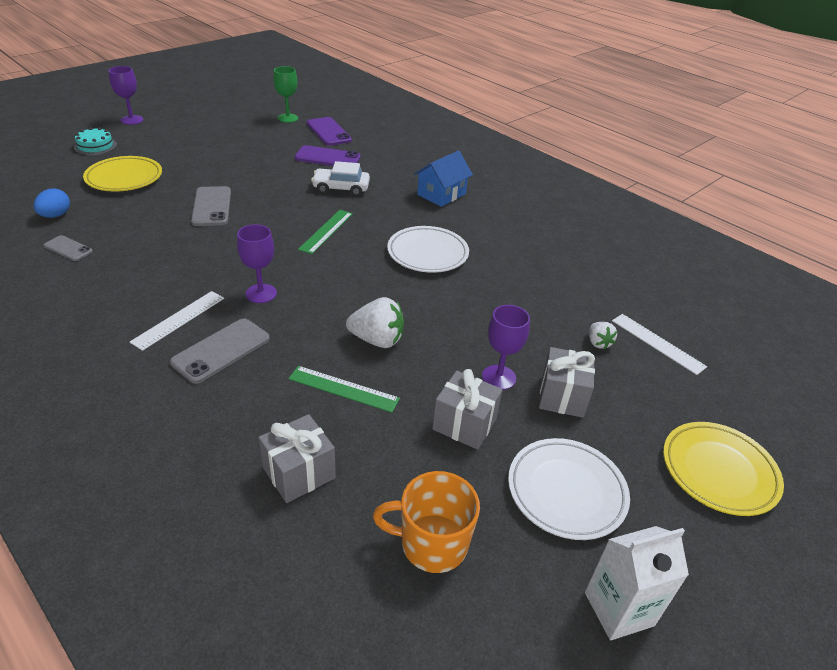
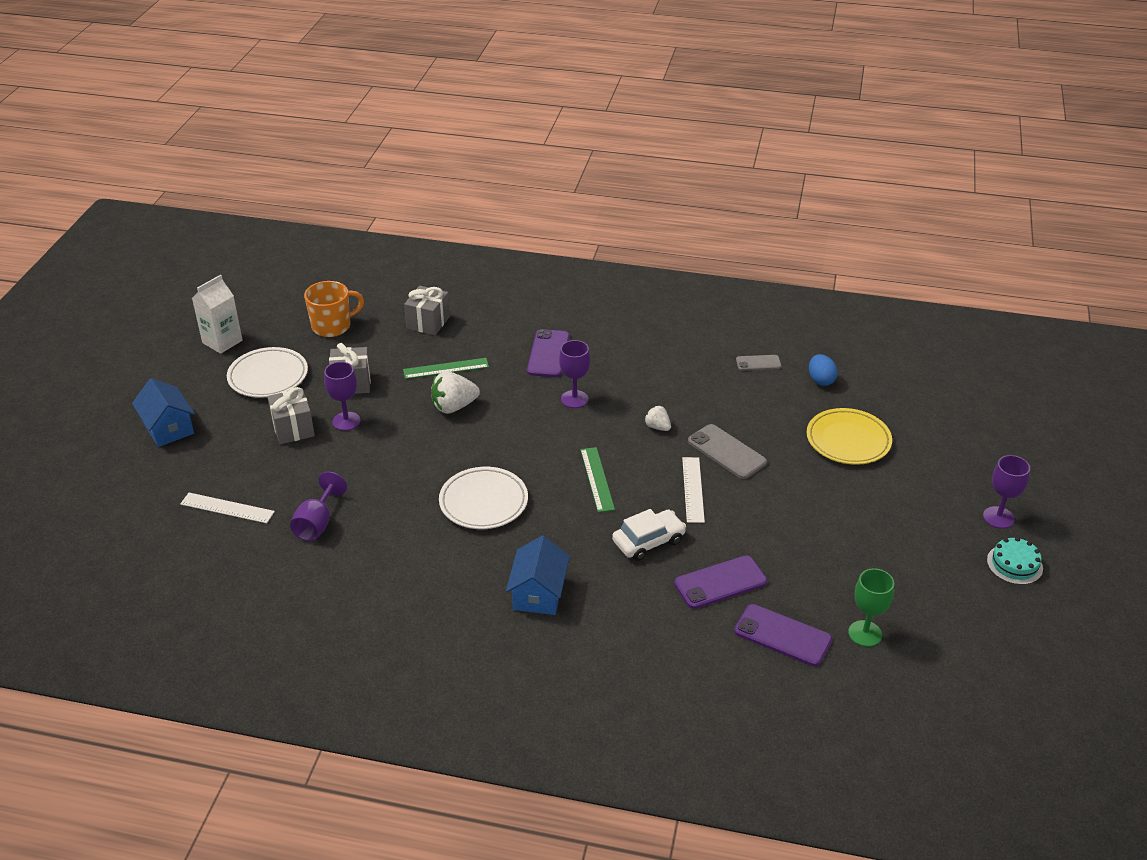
camera: 150 degrees right, 0 degrees up
turquoise cake [74,127,117,155] -> turquoise cake moved to [987,537,1043,585]
white ruler [130,291,224,351] -> white ruler moved to [682,457,705,523]
grey phone [170,318,270,384] -> purple phone [527,329,570,377]
white strawberry [589,322,617,349] -> white strawberry moved to [644,406,671,431]
yellow plate [663,422,784,516] -> blue house [132,378,195,447]
none -> purple goblet [290,472,347,541]

